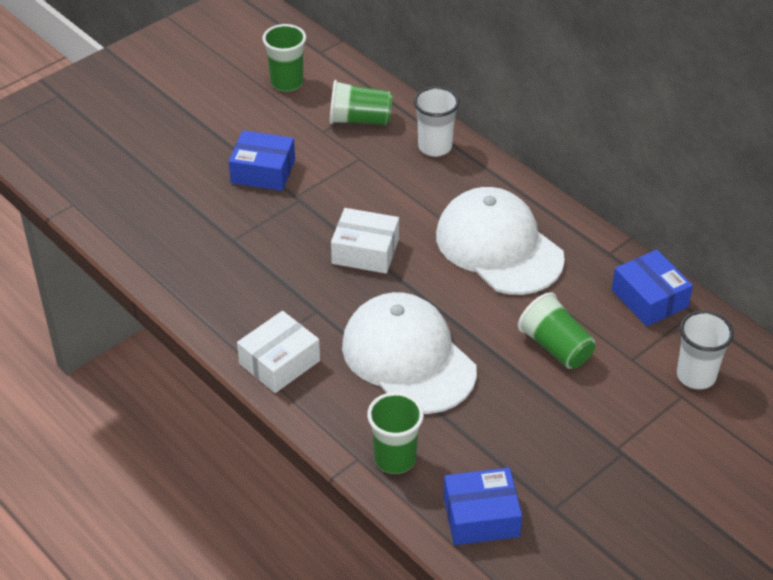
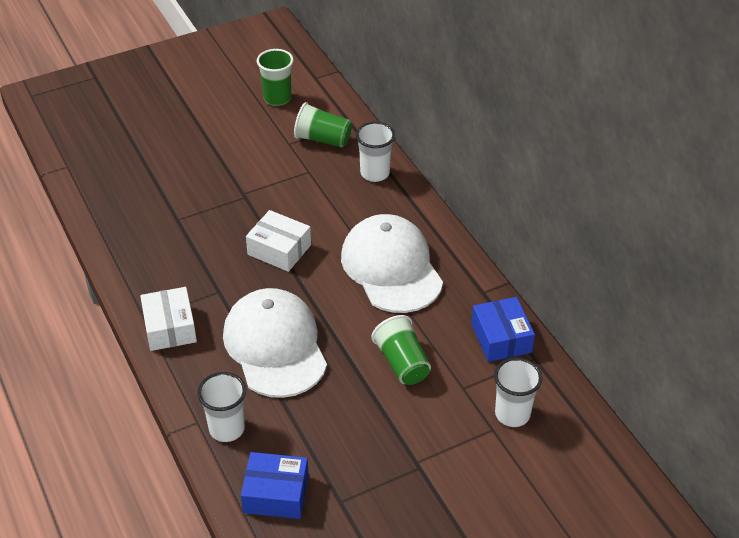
camera: 15 degrees right, 0 degrees up
blue box [229,130,295,191] -> none
white box [237,311,320,393] -> white box turned 75 degrees counterclockwise [140,287,197,351]
green cup [367,392,424,474] -> white cup [197,372,246,442]

